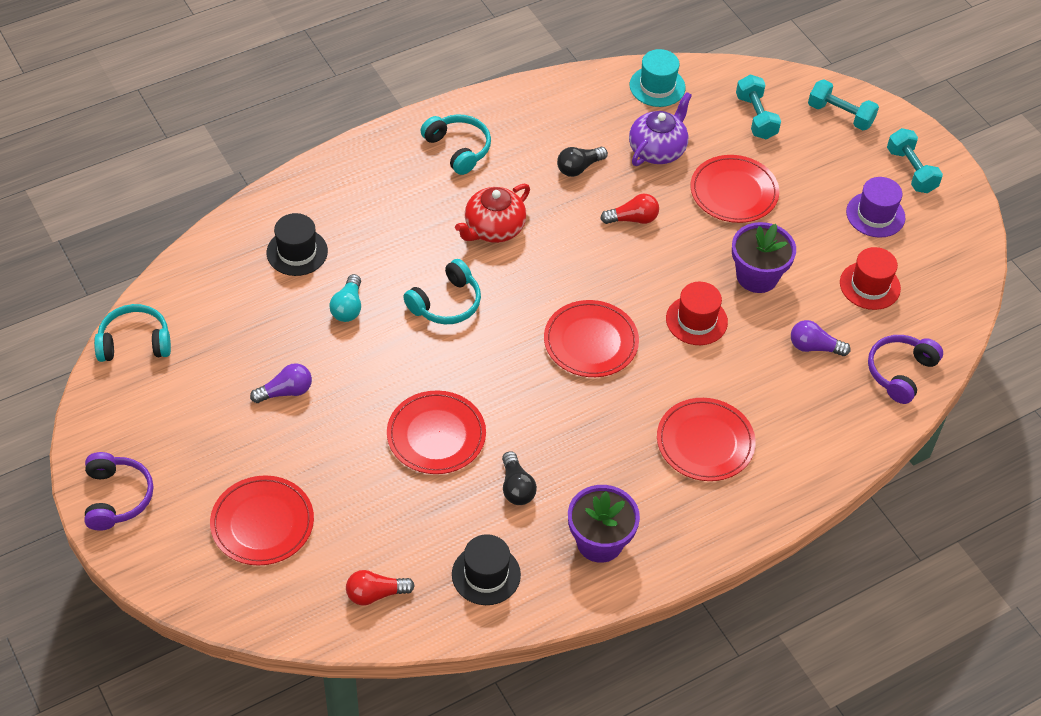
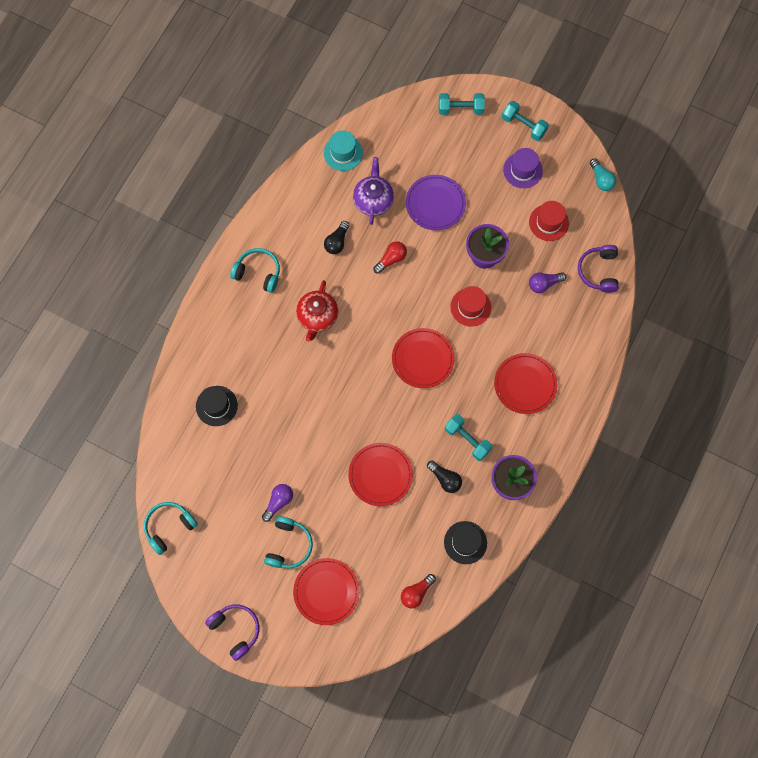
camera: 30 degrees left, 20 degrees up
turquoise light bulb [329,274,361,322] -> turquoise light bulb moved to [590,158,616,191]
turquoise headphones [403,259,481,324] -> turquoise headphones moved to [264,516,313,569]
red plate [691,155,779,223] -> purple plate [406,175,466,230]
turquoise dumbbell [736,75,781,139] -> turquoise dumbbell moved to [445,414,493,461]

